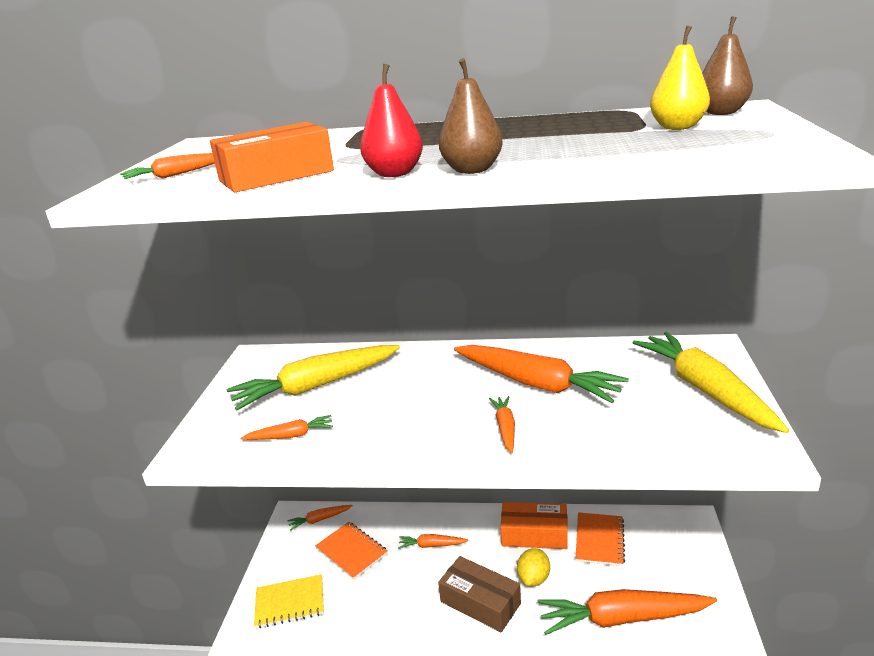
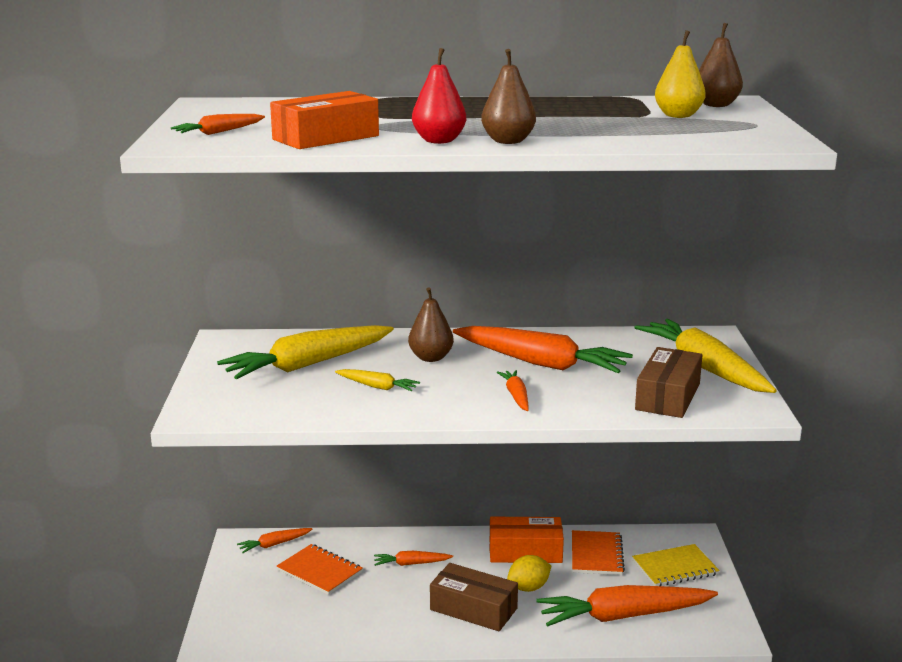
camera: 10 degrees left, 5 degrees down
orange carrot [240,415,333,440] -> none
yellow notebook [254,574,324,629] -> yellow notebook moved to [632,544,720,586]
yellow lemon [517,548,550,586] -> yellow lemon turned 45 degrees clockwise [507,555,551,592]
none -> yellow carrot [335,369,420,391]
none -> brown pear [408,287,454,362]
none -> brown box [635,347,702,418]

